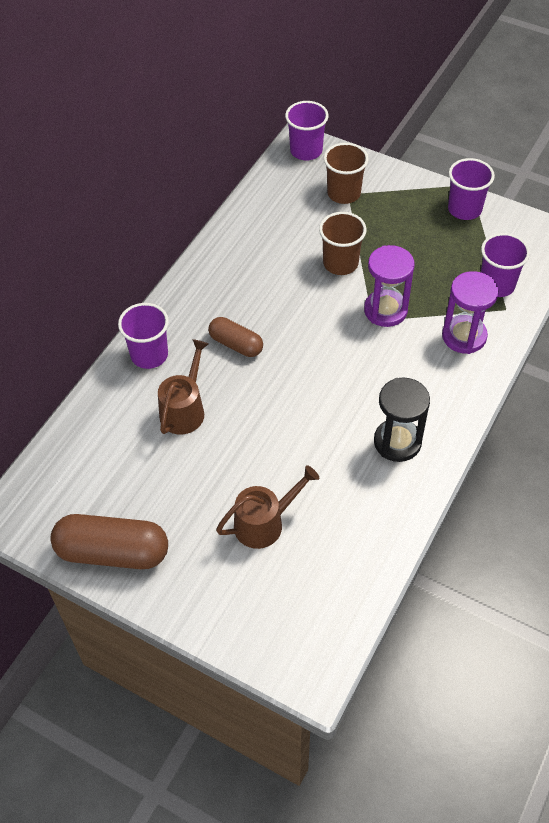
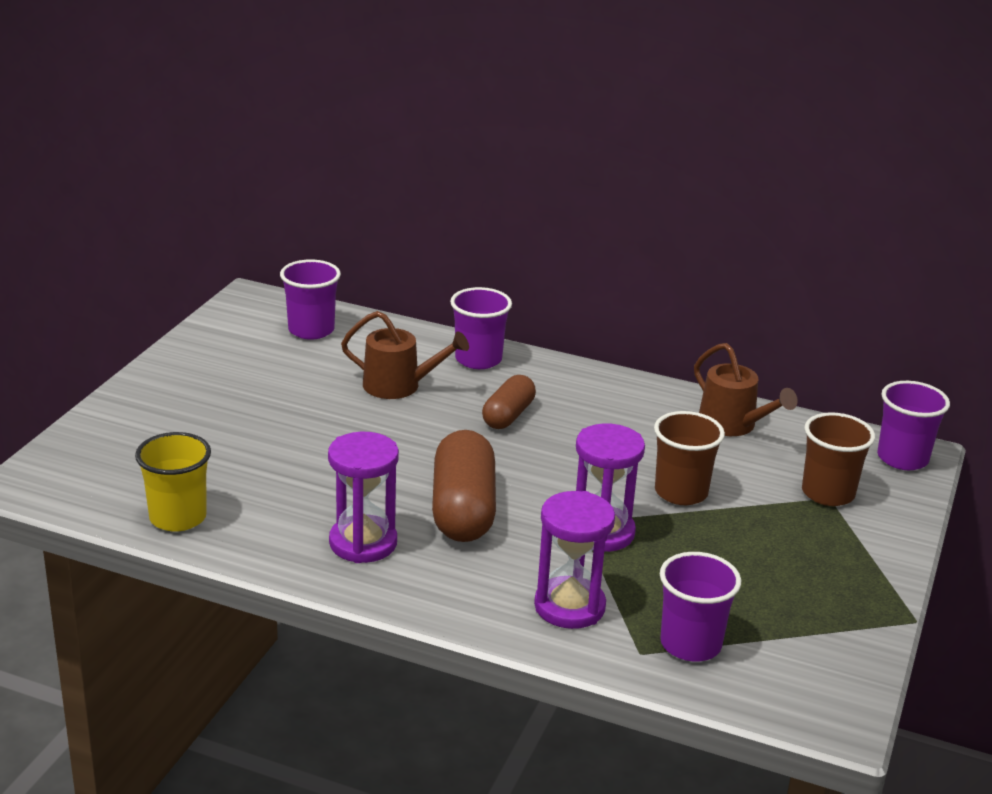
camera: 80 degrees right, 25 degrees down
brown capsule [50,514,168,569] -> brown capsule moved to [432,430,496,542]
brown watering can [216,465,319,549] -> brown watering can moved to [694,343,798,436]
black hourglass [374,377,430,462] -> purple hourglass [328,432,399,563]
purple cup [448,158,495,220] -> purple cup moved to [280,259,341,340]
none -> yellow cup [135,432,211,532]

